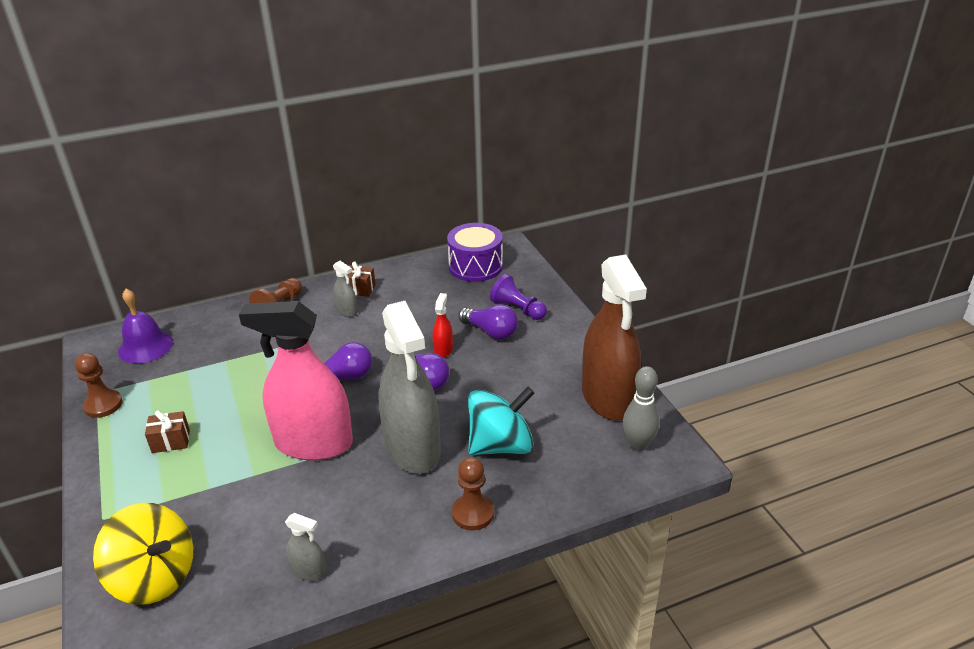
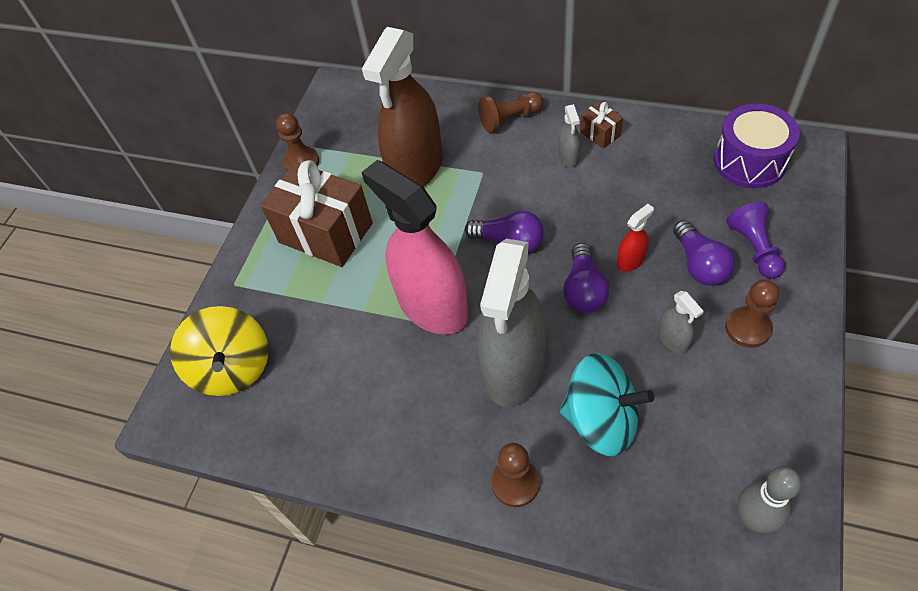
camera: 45 degrees right, 20 degrees up
purple bell [118,289,173,364] -> none
brown gift [145,410,190,453] -> brown gift [261,160,373,267], size x2.25
grey spray bottle [285,513,326,581] -> grey spray bottle moved to [658,291,704,353]
brown spray bottle [582,254,647,421] -> brown spray bottle moved to [362,27,443,187]
none -> brown pawn [725,280,779,348]

